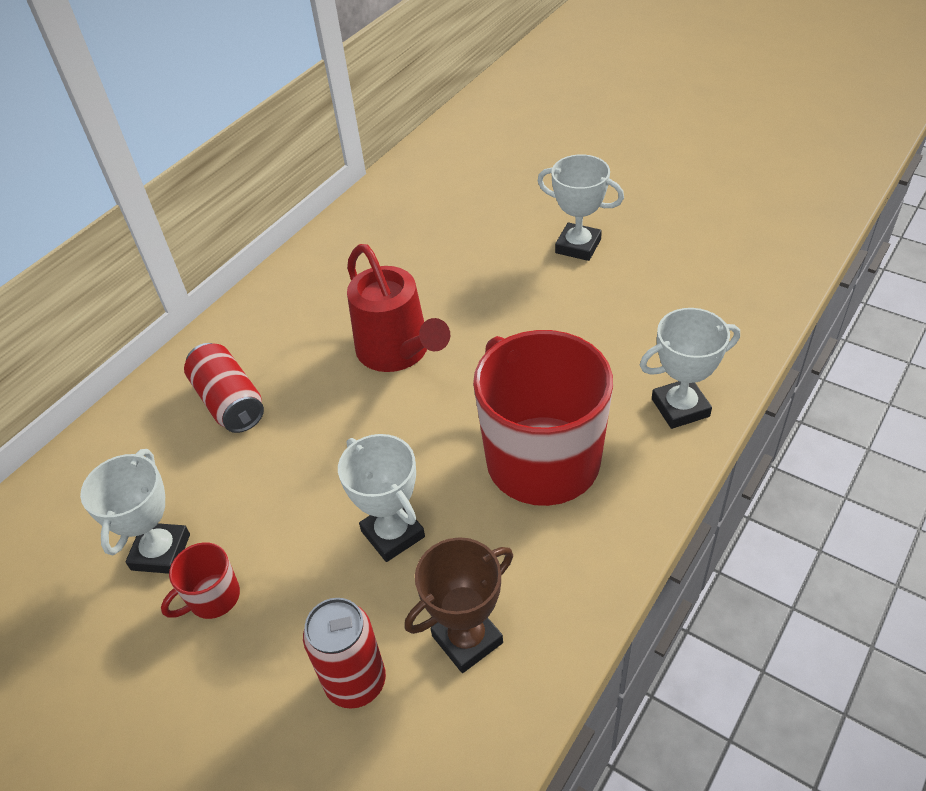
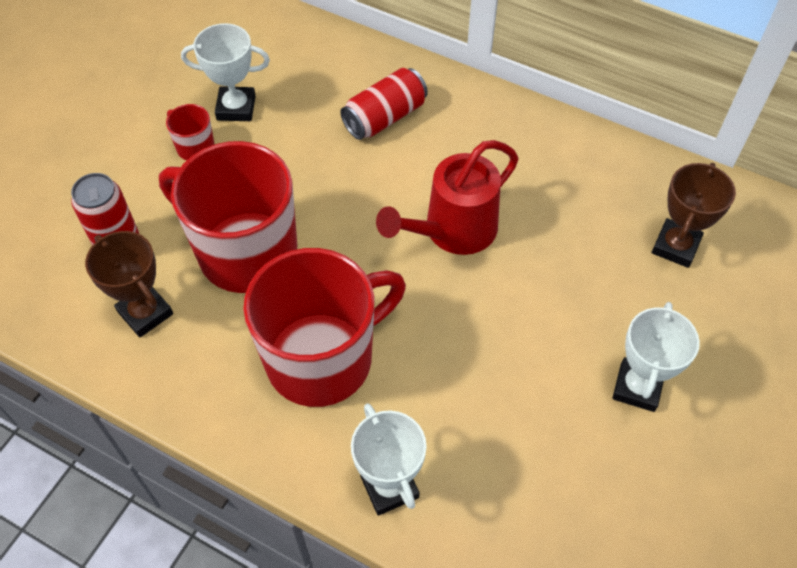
camera: 80 degrees right, 10 degrees up
white trophy [338,434,425,562] -> red mug [159,141,297,293]
none -> brown trophy [652,163,736,268]

